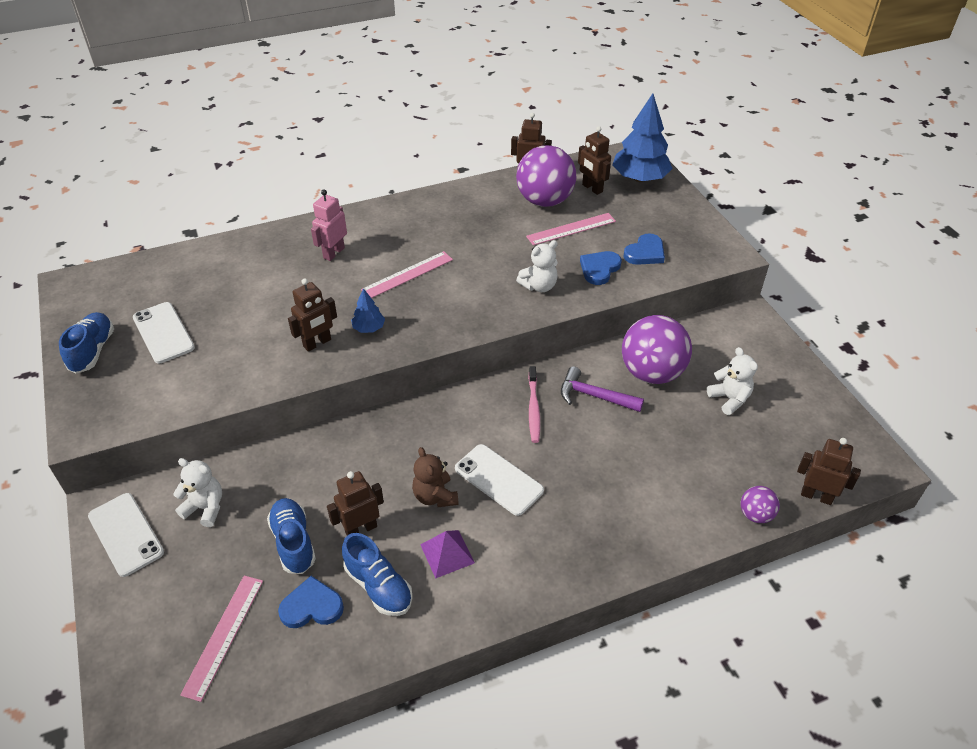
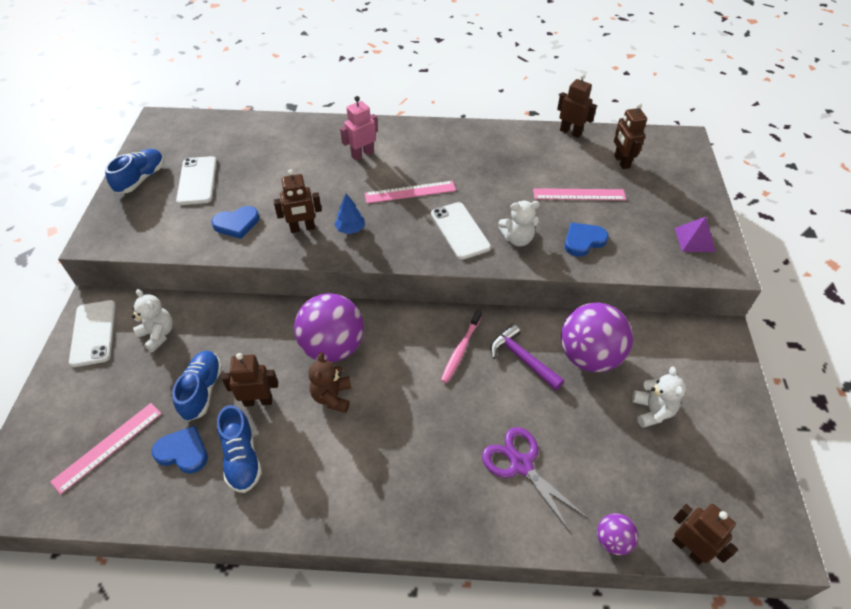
camera: 25 degrees right, 5 degrees up
purple pyramid [420,530,475,579] -> purple pyramid moved to [675,217,715,252]
white phone [455,444,544,516] -> white phone moved to [431,202,491,260]
purple ball [516,145,576,207] -> purple ball moved to [294,293,364,362]
blue tree [612,94,673,182] -> none
blue heart [624,233,665,265] -> blue heart moved to [212,206,259,239]
none -> purple scissors [482,427,588,533]

